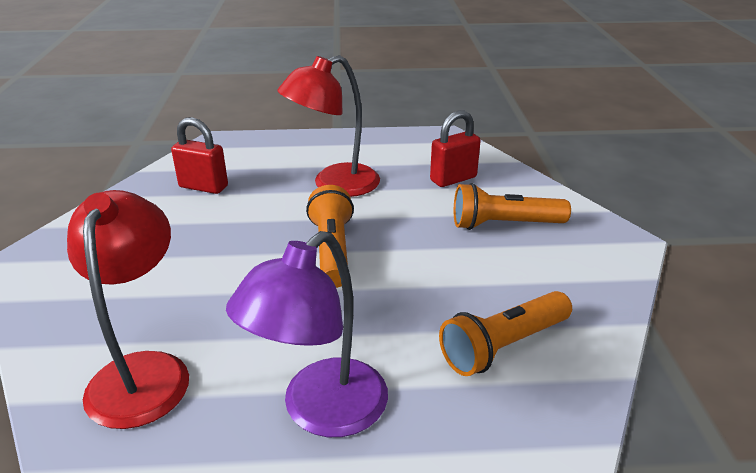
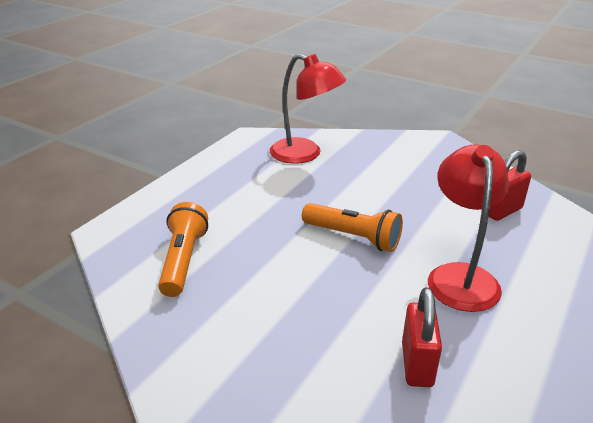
camera: 125 degrees right, 0 degrees up
purple lamp [226,231,388,437] -> none
orange flashlight [454,183,571,230] -> none

